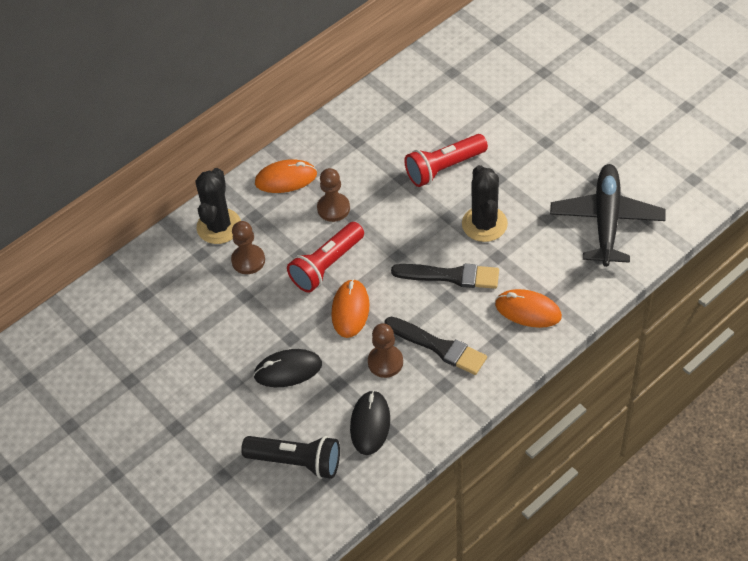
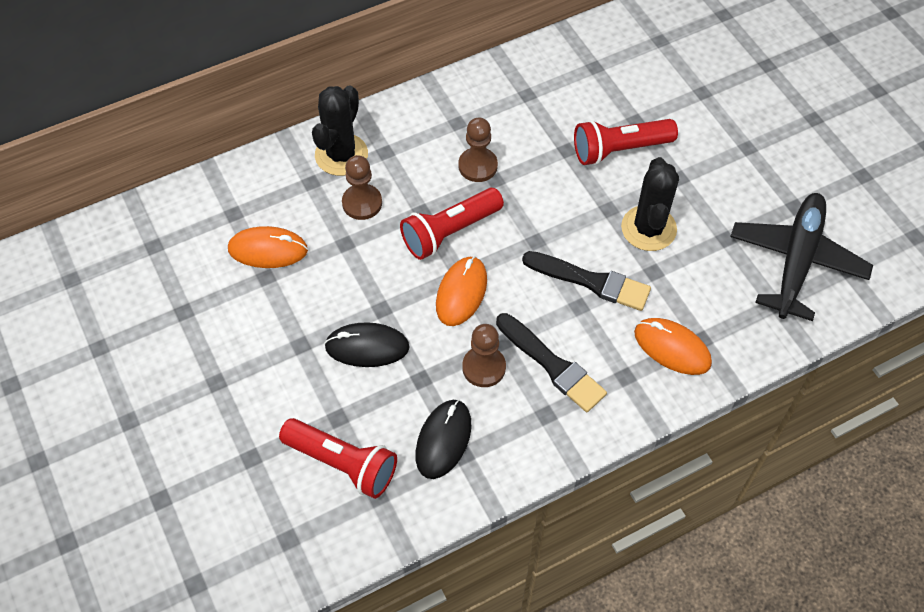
camera: 10 degrees right, 5 degrees up
black flashlight [241,436,340,479] -> red flashlight [279,418,397,499]
orange mouse [255,159,317,193] -> orange mouse moved to [228,226,308,268]

